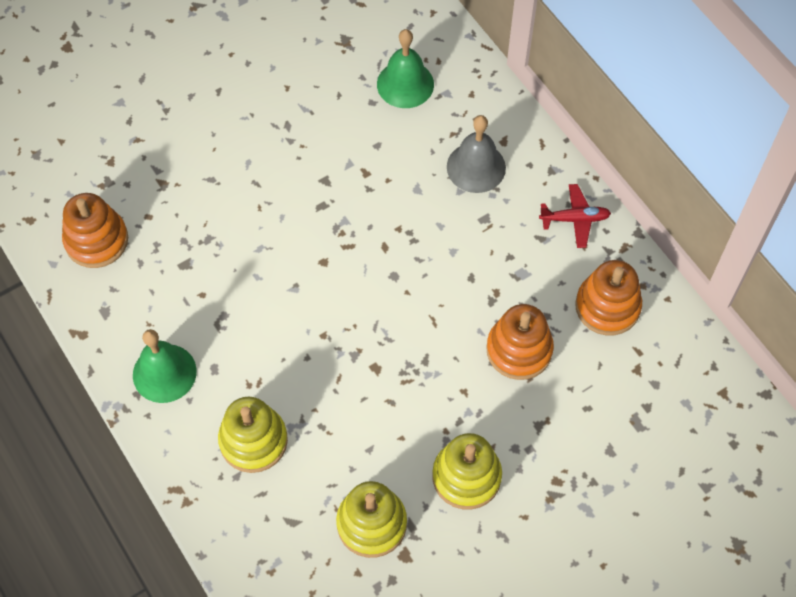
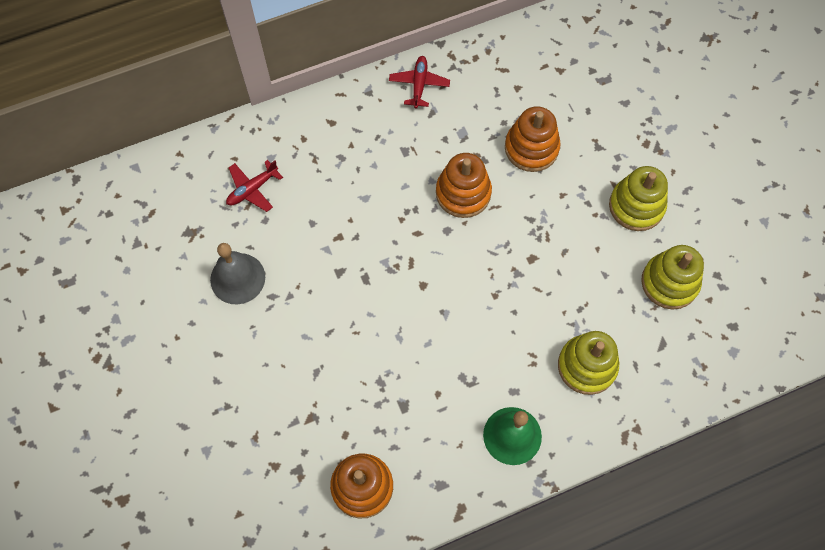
camera: 80 degrees left, 5 degrees up
green bell [377,29,434,108] -> red plane [226,160,283,212]
grey bell [447,115,506,193] -> grey bell moved to [210,243,265,304]
orange stacking toy [575,260,642,335] -> orange stacking toy moved to [436,153,492,218]

